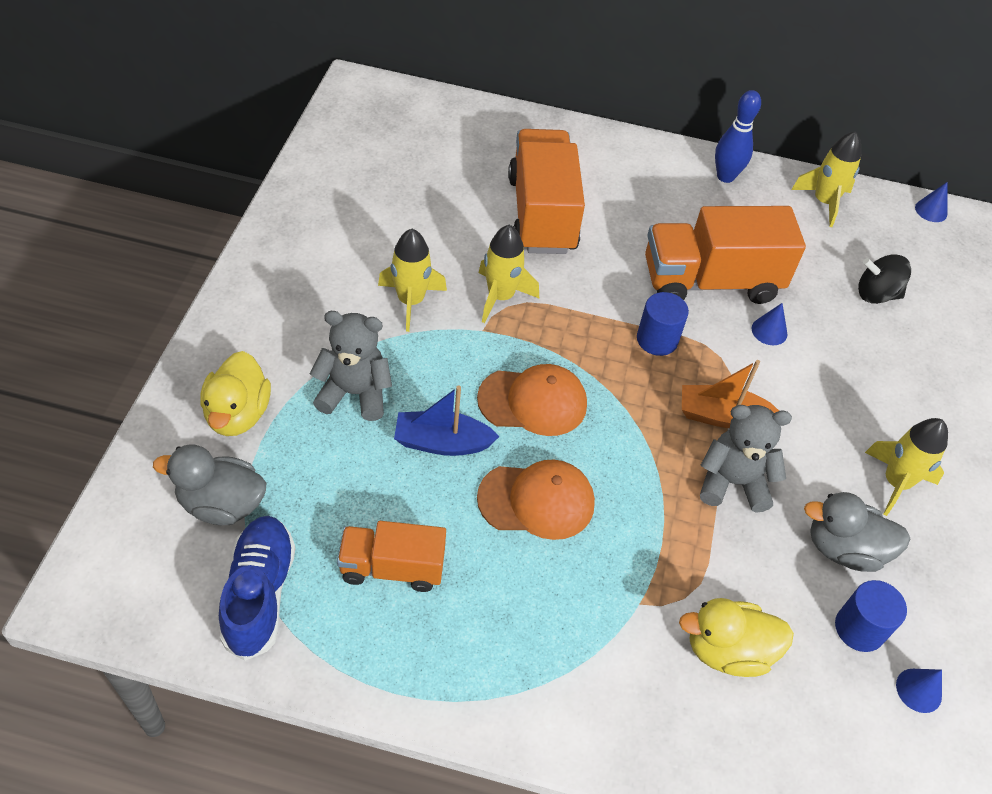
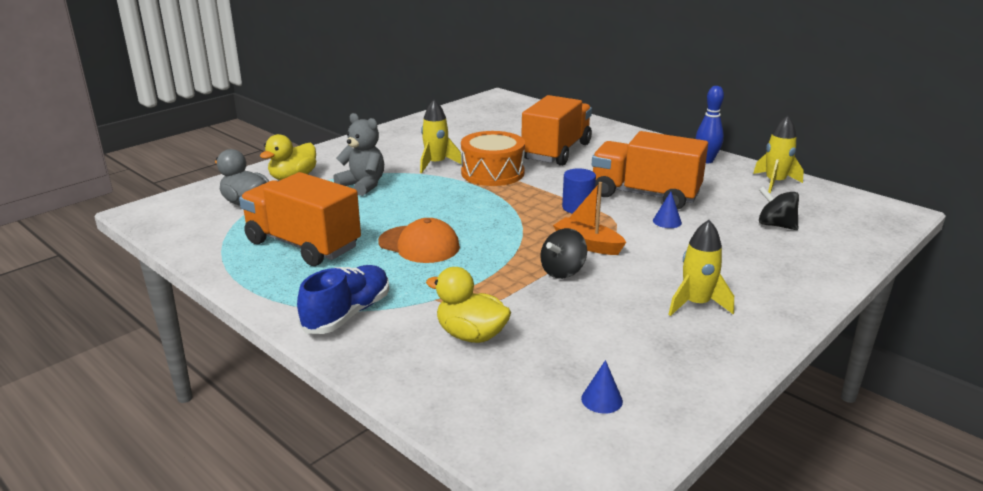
camera: 35 degrees right, 25 degrees down
blue shoe [219,516,296,661] -> blue shoe moved to [297,265,389,334]
orange truck [337,521,446,592] -> orange truck [239,172,361,266], size x1.70
blue boat [394,386,499,456] -> none
orange cap [477,364,587,436] -> none
yellow rocket [479,225,539,323] -> orange drum [461,131,525,186]
grey teddy bear [700,405,792,513] -> black spinning top [540,228,587,279]
grey duck [804,492,910,572] -> none
blue cylinder [835,580,907,652] -> none
blue cone [915,182,948,222] -> none

